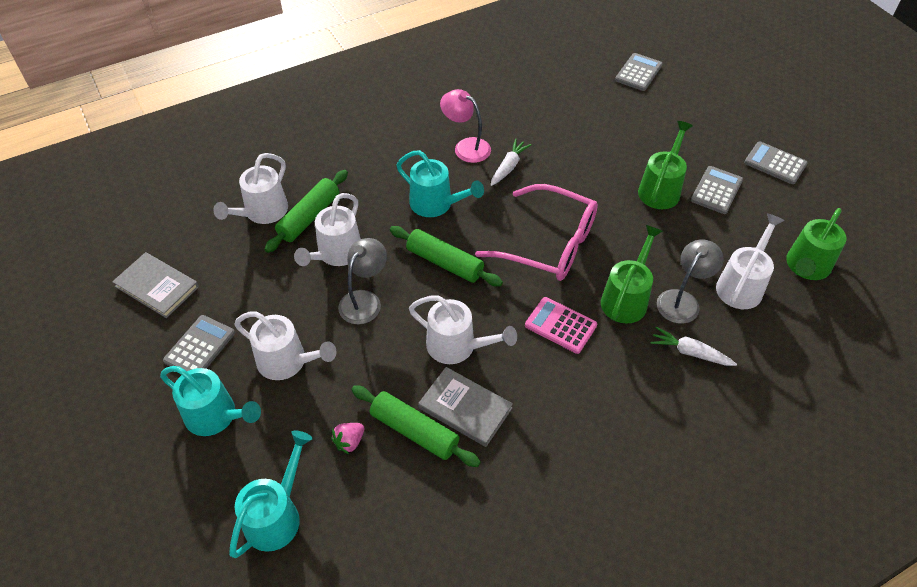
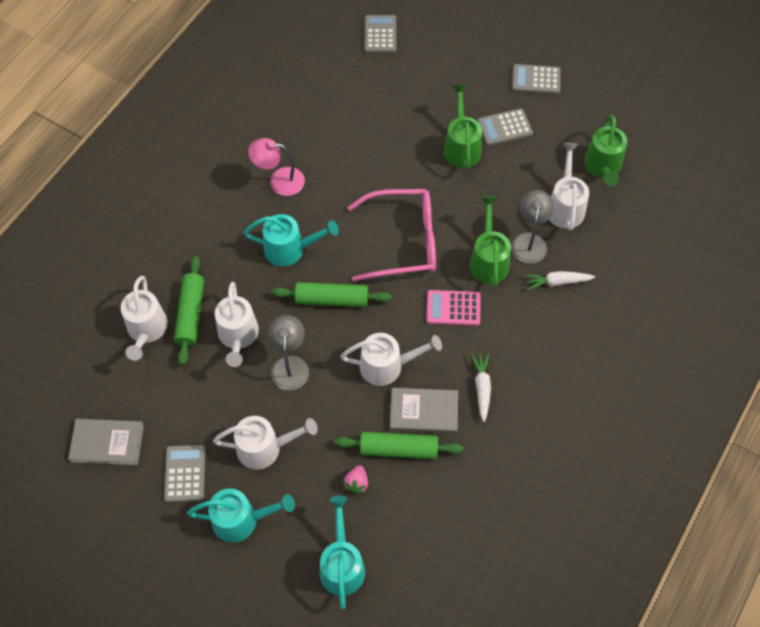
camera: 30 degrees left, 10 degrees up
white carrot [490,139,531,186] -> white carrot moved to [471,353,491,422]
grey calculator [691,166,743,214] -> grey calculator turned 105 degrees counterclockwise [477,109,533,146]

